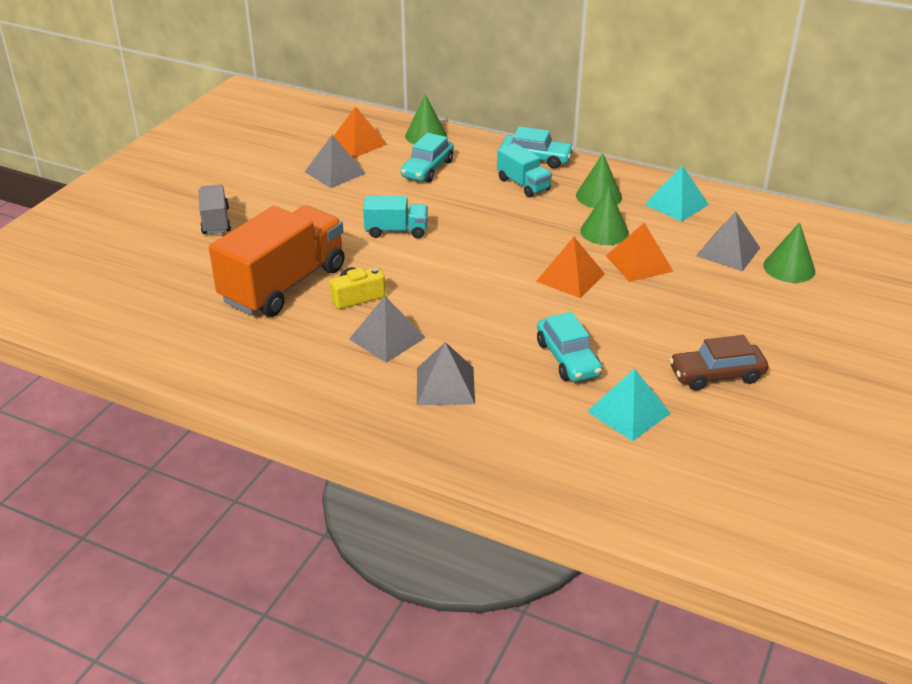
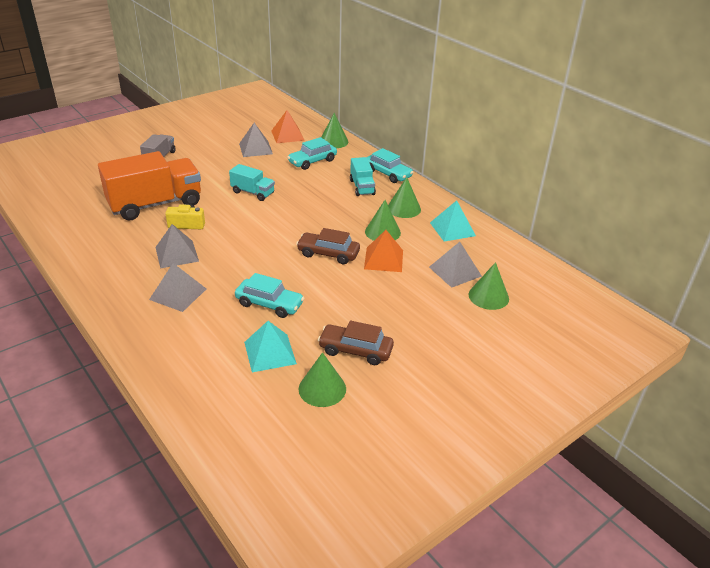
camera: 25 degrees right, 0 degrees up
orange pyramid [536,237,605,298] -> brown car [296,228,360,264]
turquoise car [537,312,602,382] -> turquoise car turned 75 degrees counterclockwise [235,273,304,318]
none -> green cone [299,352,346,407]

